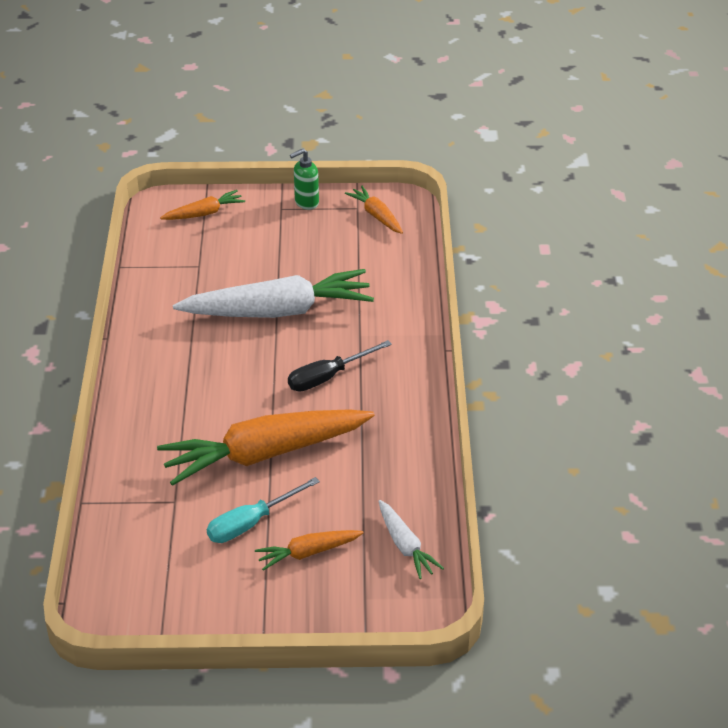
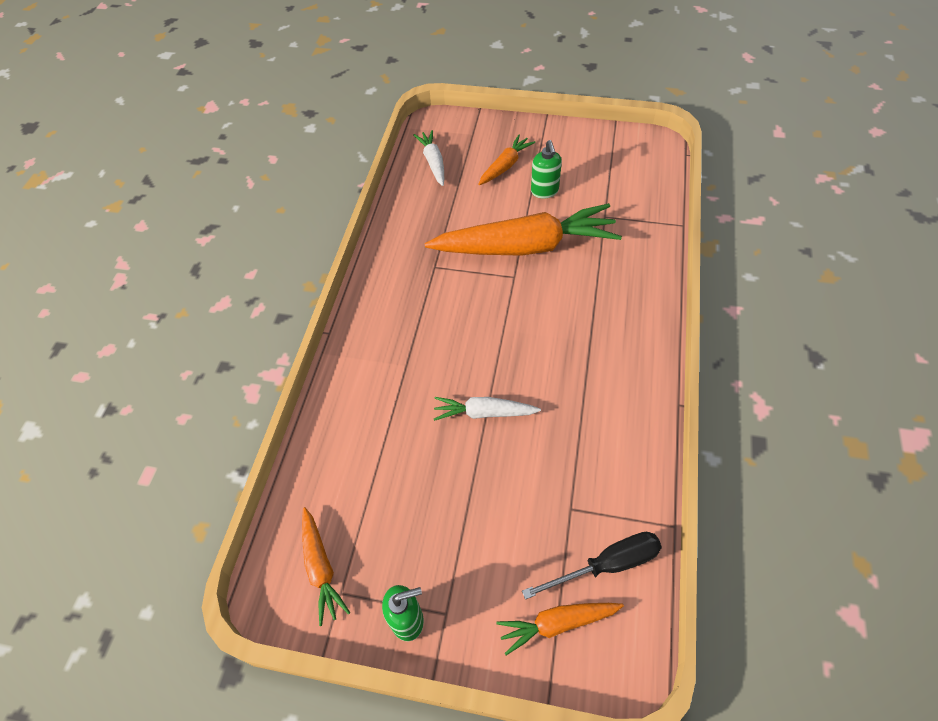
camera: 165 degrees left, 15 degrees up
white carrot [173,269,374,318] -> white carrot [434,397,541,421], size x0.47
turquoise screwdriver [207,477,320,543] -> green soap dispenser [531,140,562,199]
orange carrot [255,530,364,571] -> orange carrot turned 45 degrees counterclockwise [478,135,535,185]
black screwdriver [288,340,392,392] -> black screwdriver moved to [522,532,662,600]

